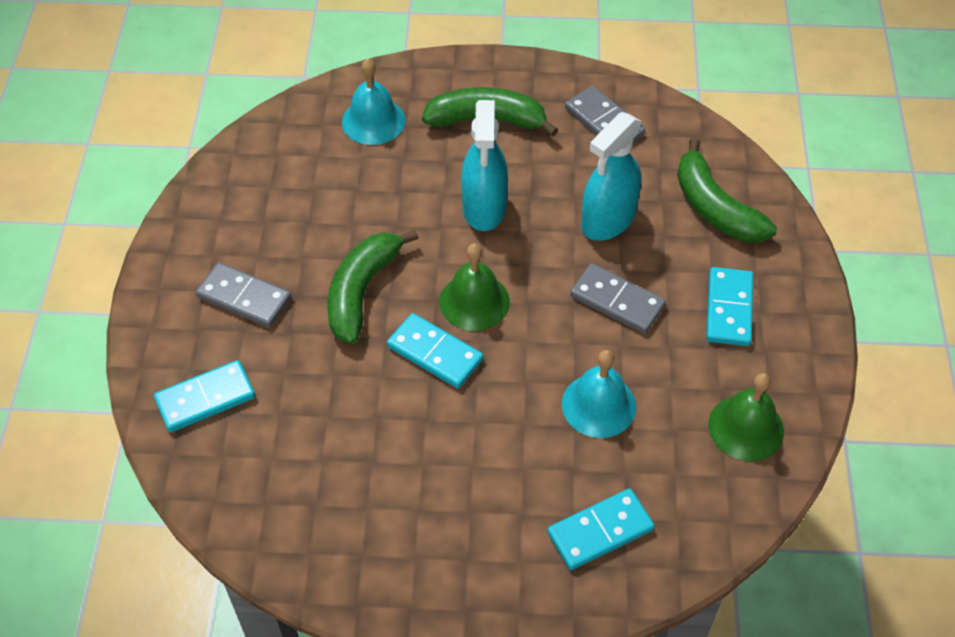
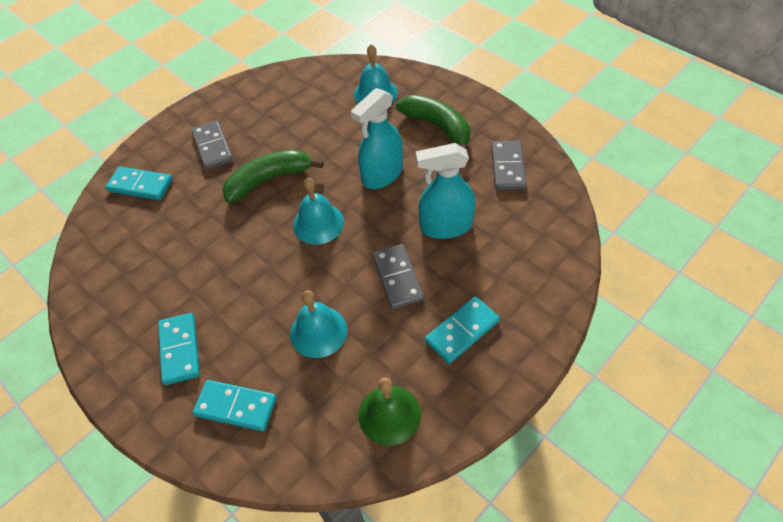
camera: 45 degrees right, 0 degrees up
turquoise domino [387,313,483,388] -> turquoise domino moved to [158,313,200,385]
green bell [439,243,510,331] -> turquoise bell [293,178,344,244]
green banana [677,138,777,242] -> none

